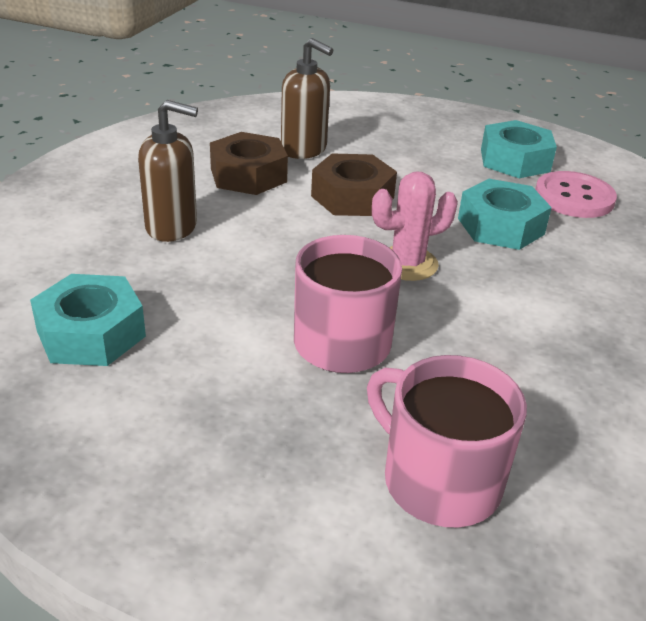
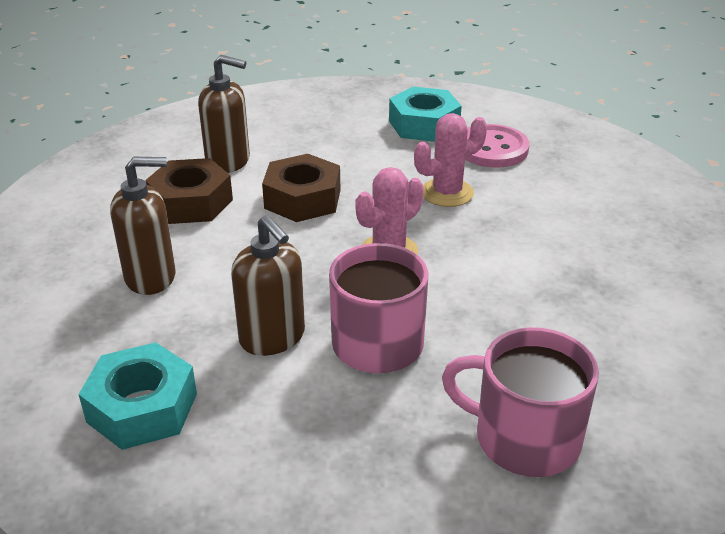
camera: 20 degrees left, 0 degrees up
turquoise nut [458,179,552,250] -> pink cactus [414,113,487,207]
none -> brown soap dispenser [231,215,305,356]

